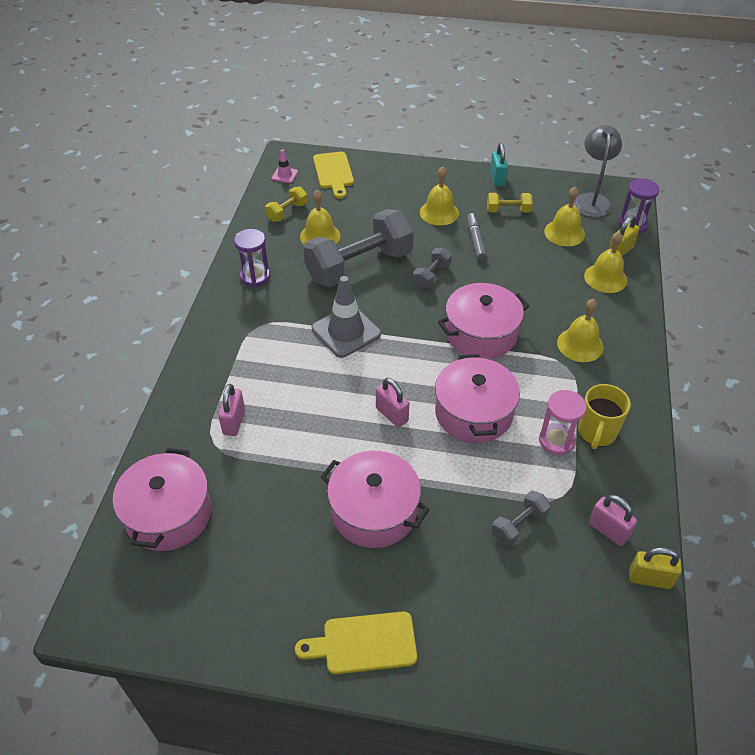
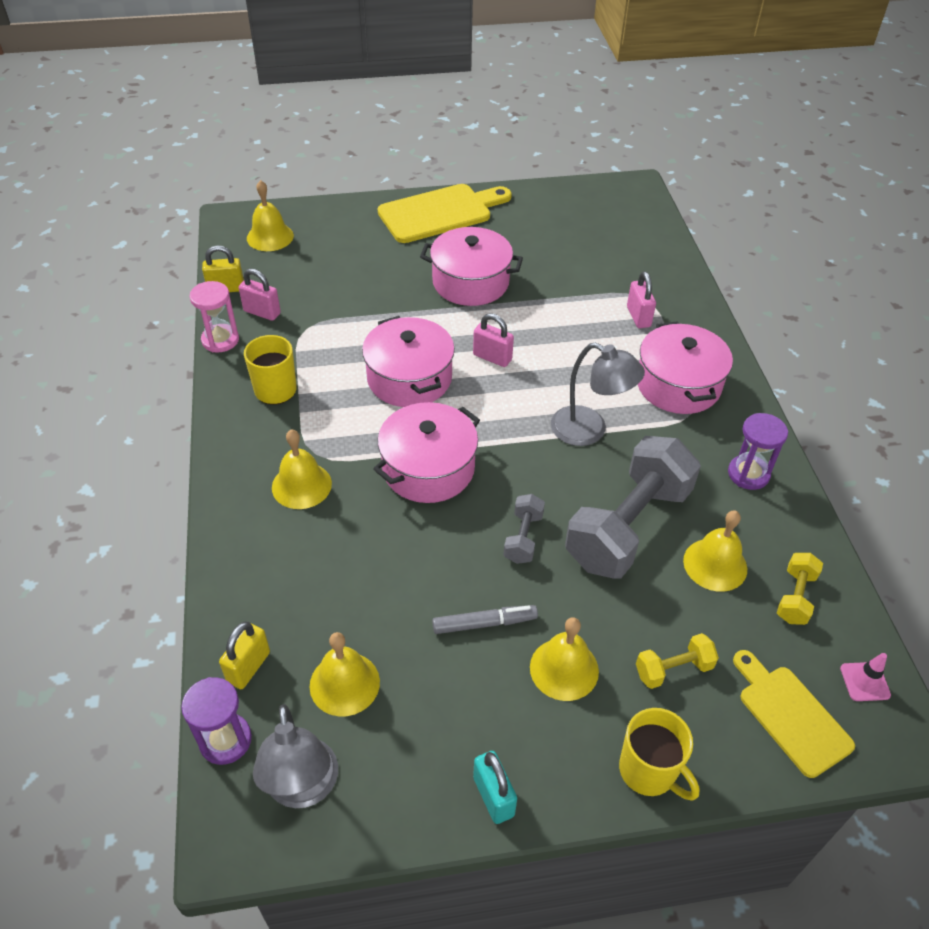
camera: 160 degrees right, 0 degrees up
pink pot [113,448,211,551] -> pink pot moved to [638,321,733,414]
yellow cutting board [295,612,417,674] -> yellow cutting board [378,184,512,243], size x1.54
grey traffic cone [312,276,381,358] -> grey lamp [551,342,645,446]
grey marker [467,213,487,261] -> grey marker turned 75 degrees counterclockwise [432,605,538,634]
yellow dumbbell [487,193,532,213] -> yellow dumbbell moved to [636,633,719,689]
grey dumbbell [492,490,550,546] -> none
pink hourglass [539,390,587,455] -> pink hourglass moved to [189,281,239,352]
yellow bell [584,232,627,293] -> yellow bell moved to [247,180,294,251]
none -> yellow mug [619,708,700,800]

